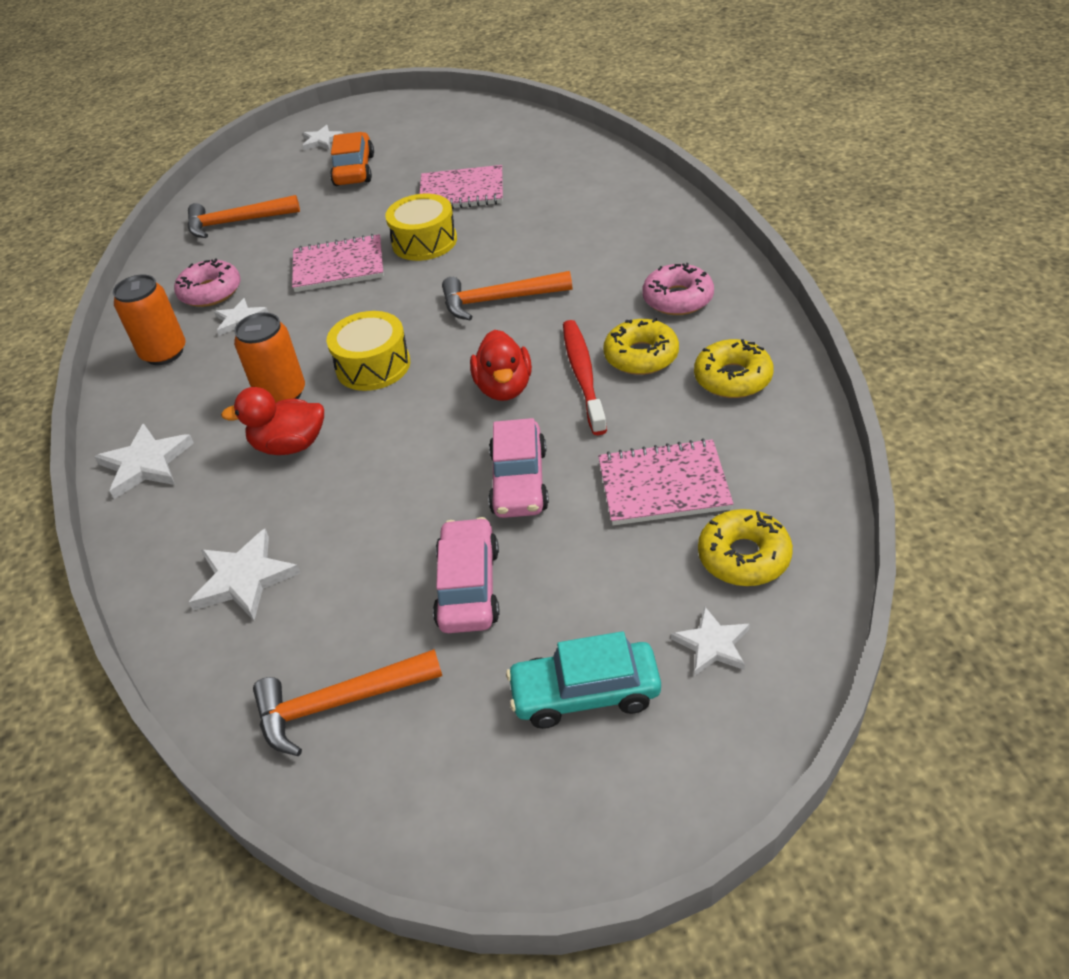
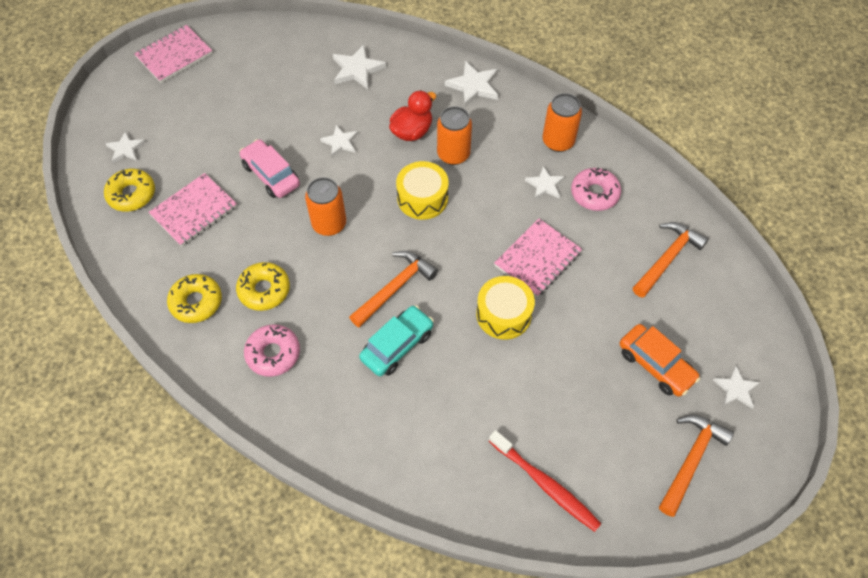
camera: 135 degrees right, 15 degrees up
orange hammer [253,649,442,756] -> orange hammer moved to [659,414,734,517]
pink notebook [419,165,503,209] -> pink notebook moved to [134,25,213,83]
pink car [433,517,500,633] -> none
red duck [470,330,532,401] -> orange can [305,177,346,236]
turquoise car [506,631,661,729] -> turquoise car moved to [359,305,434,376]
red toothbrush [563,320,607,435] -> red toothbrush moved to [489,430,602,532]
none -> white star [320,125,358,157]

